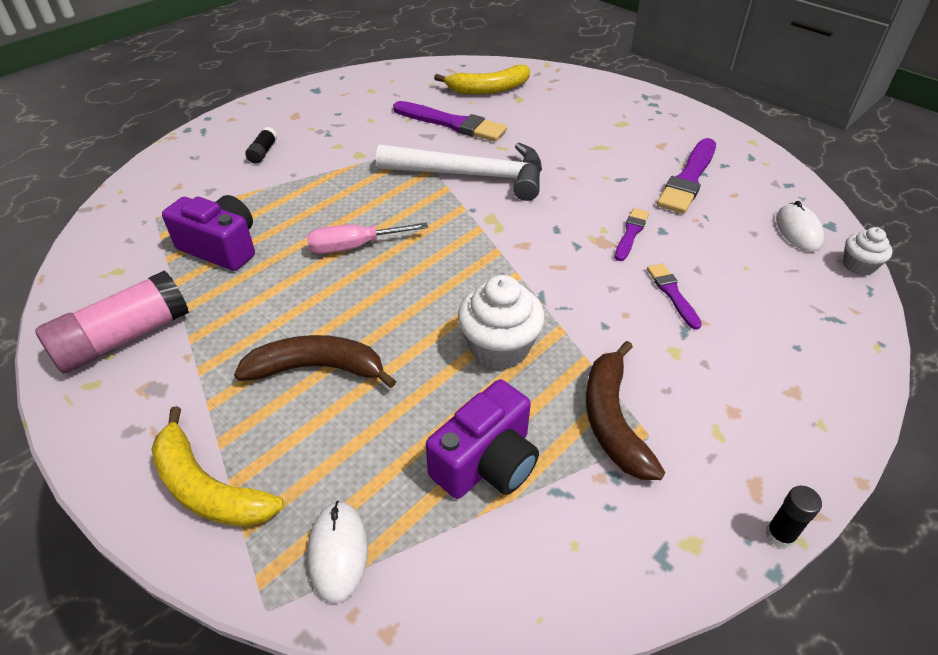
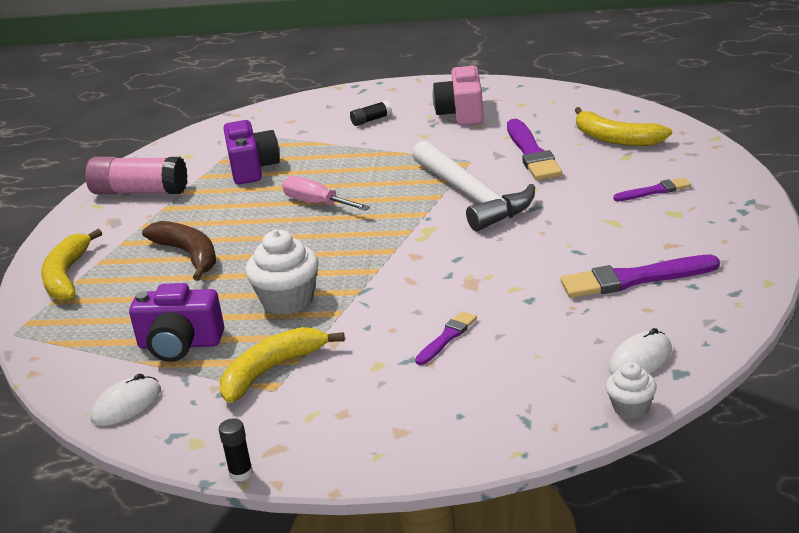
camera: 55 degrees right, 15 degrees down
white mouse [307,501,368,604] -> white mouse moved to [90,374,161,426]
brown banana [586,341,665,480] -> yellow banana [220,327,345,403]
purple brush [615,208,649,261] -> purple brush moved to [613,177,691,201]
none -> pink camera [433,63,484,126]

